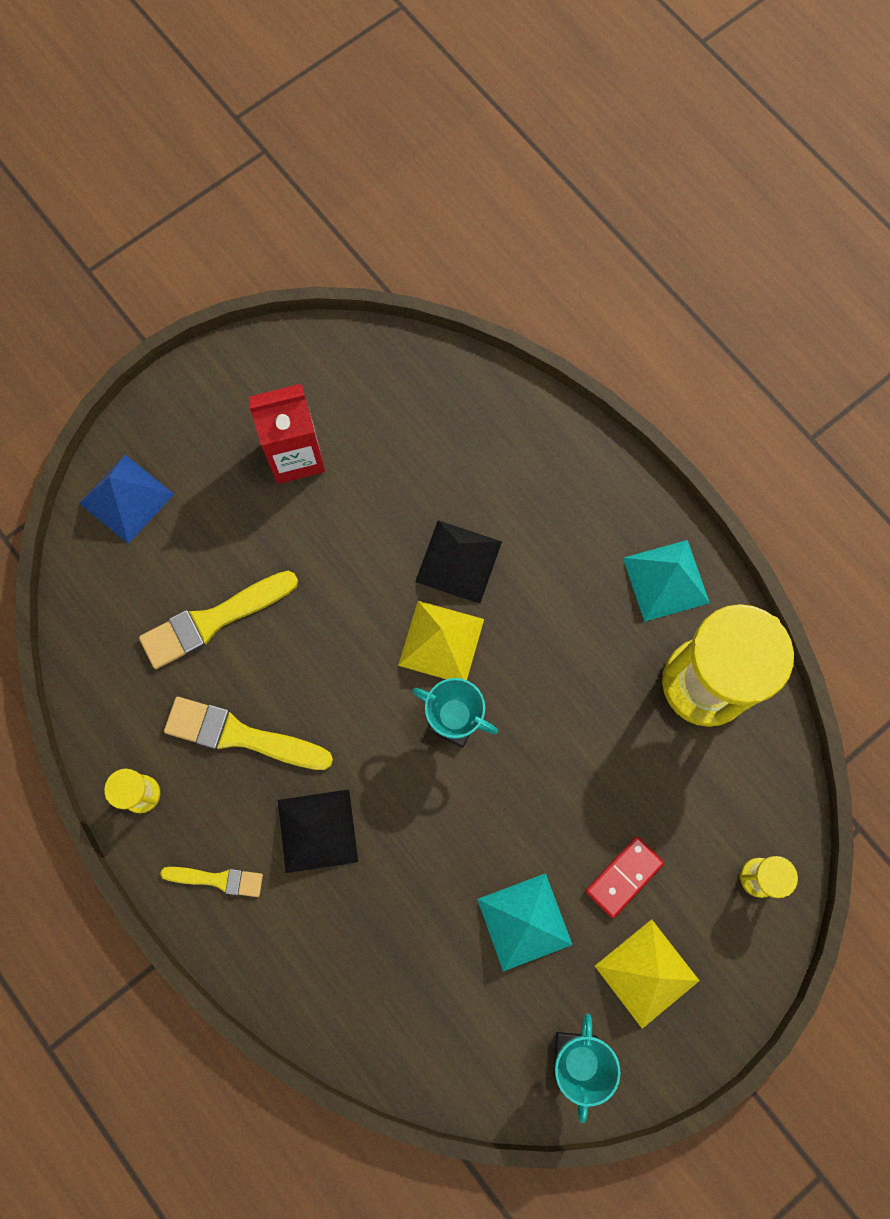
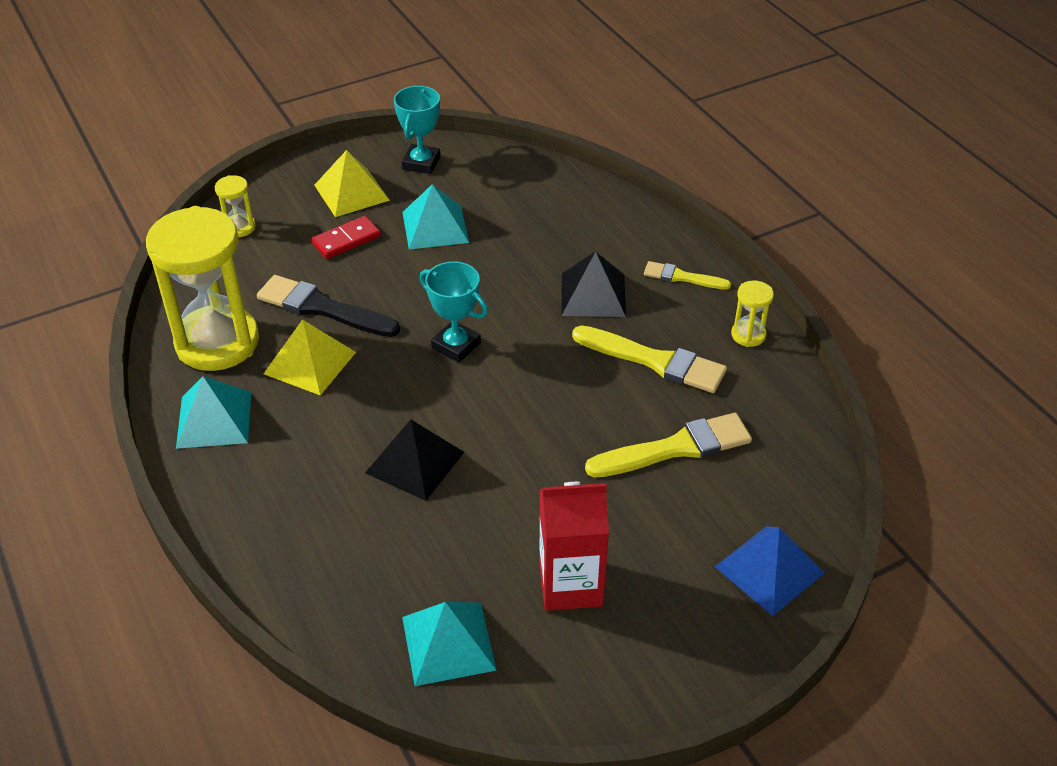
camera: 170 degrees left, 30 degrees down
yellow pyramid [398,601,484,680] -> yellow pyramid moved to [264,319,356,395]
none -> black brush [257,275,400,337]
none -> turquoise pyramid [402,602,497,686]

